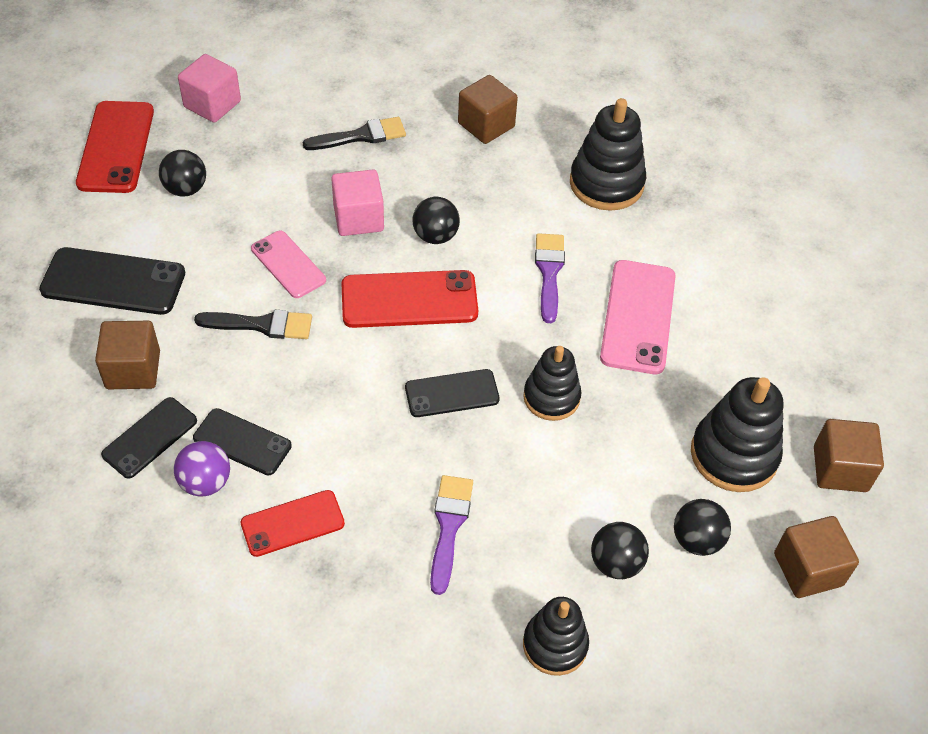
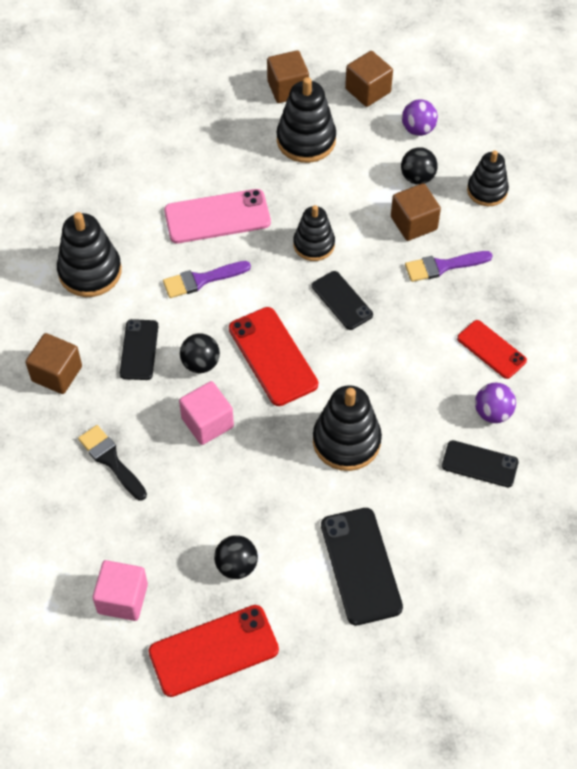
camera: 110 degrees left, 5 degrees up
brown cube [95,321,160,389] -> brown cube moved to [391,183,441,241]
black phone [193,408,292,475] -> black phone moved to [120,319,158,380]
black brush [194,310,312,339] -> black stacking toy [313,385,382,471]
pink phone [251,231,326,298] -> none
black ball [674,499,731,556] -> none
none -> purple ball [402,99,438,136]

